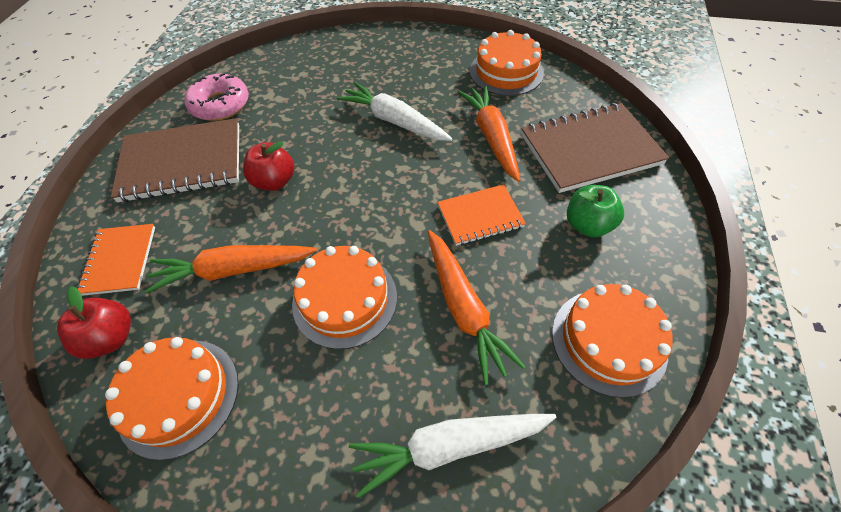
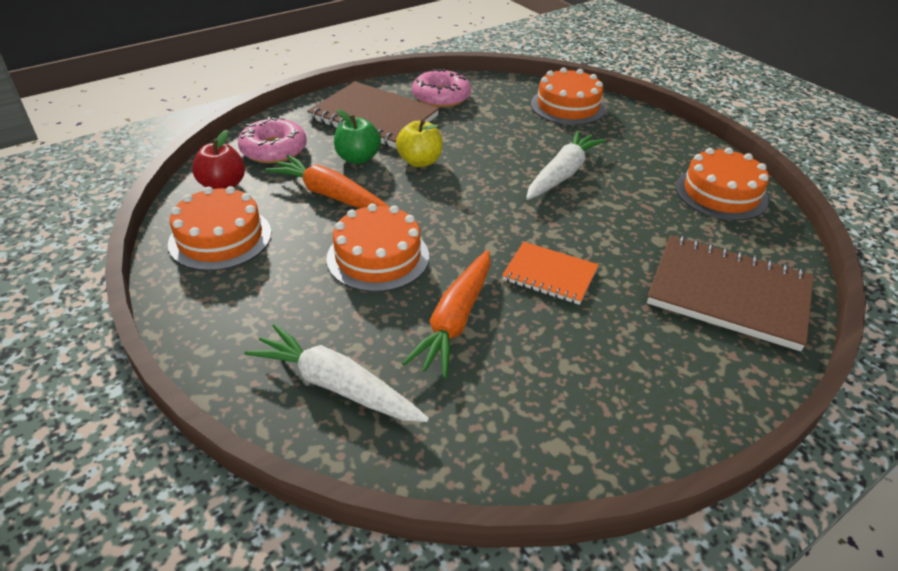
camera: 40 degrees right, 15 degrees down
orange notebook [76,224,155,296] -> pink donut [238,117,307,163]
red apple [243,141,294,191] -> yellow apple [396,119,443,167]
white carrot [337,82,453,141] -> white carrot turned 45 degrees clockwise [526,130,606,200]
orange carrot [458,86,520,182] -> none
orange cake [552,284,673,398] -> orange cake moved to [531,67,606,125]
green apple [567,185,624,237] -> green apple moved to [334,109,381,164]

